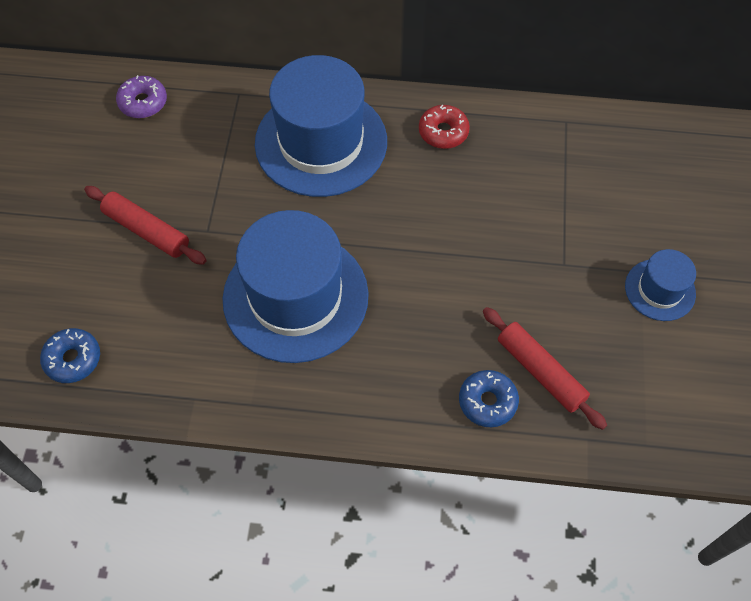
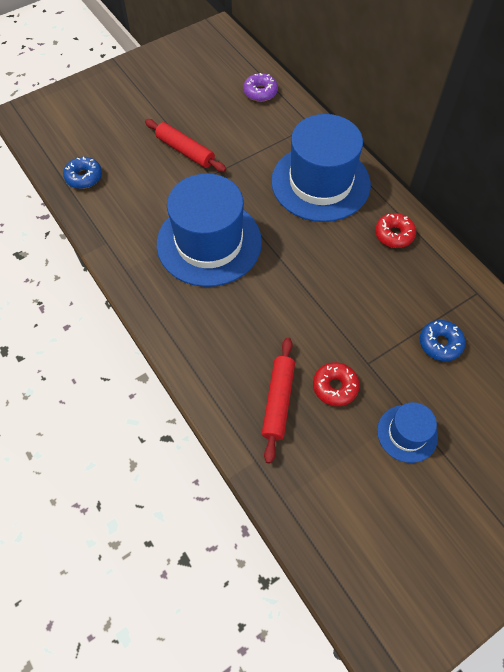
camera: 50 degrees right, 0 degrees up
red rolling pin [84,186,207,265] -> red rolling pin turned 45 degrees counterclockwise [145,119,227,172]
blue donut [459,370,519,427] -> blue donut moved to [420,320,465,361]
none -> red donut [313,362,360,406]

